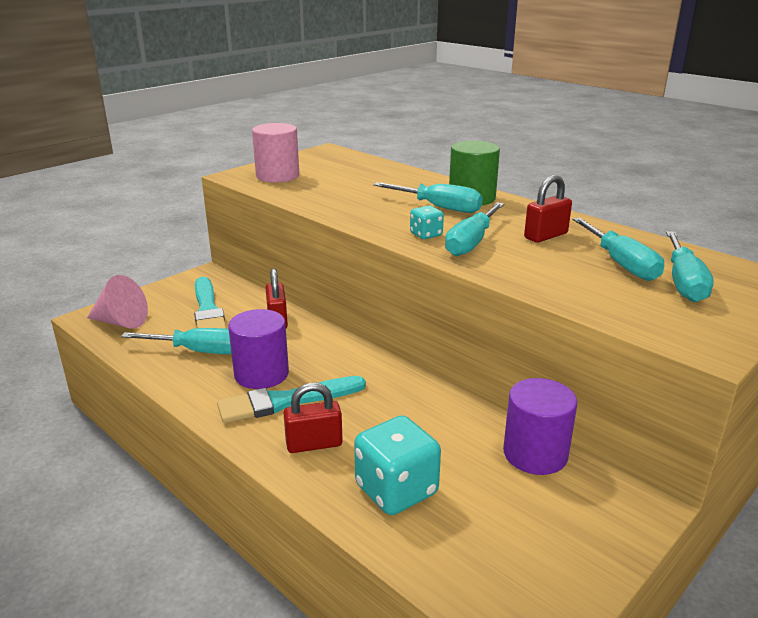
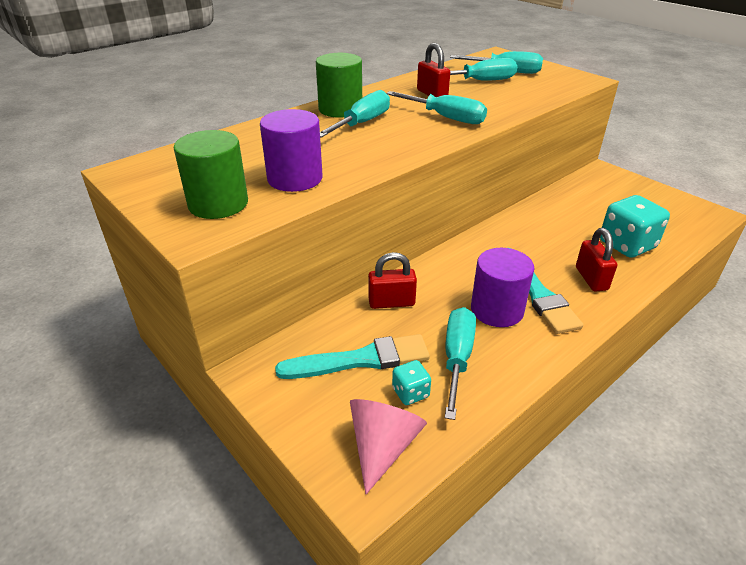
camera: 85 degrees left, 10 degrees up
pink cylinder [252,123,299,183] -> green cylinder [174,130,248,219]
turquoise dice [410,206,444,239] -> turquoise dice moved to [392,360,431,405]
purple cylinder [503,378,577,475] -> purple cylinder moved to [260,109,323,192]

